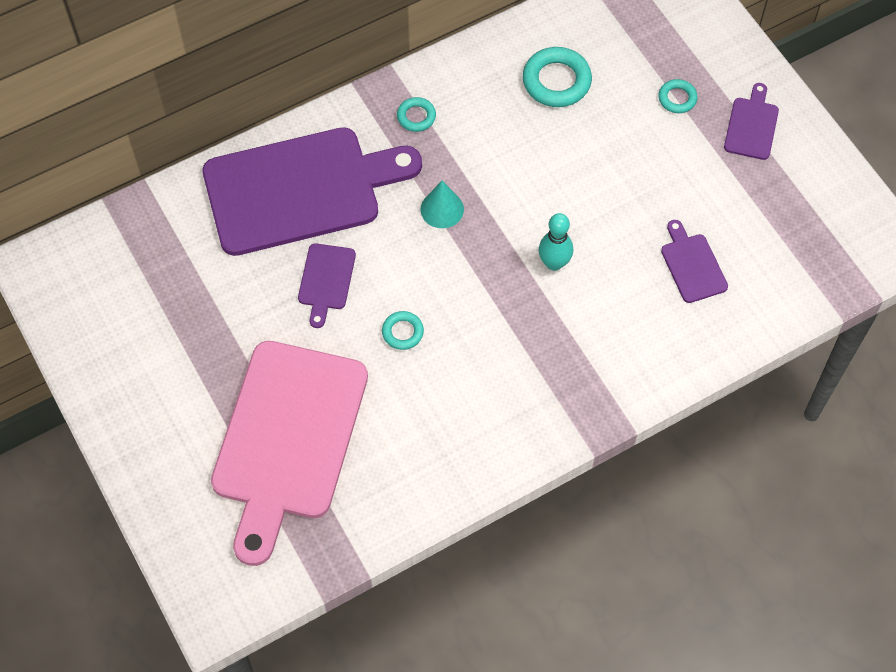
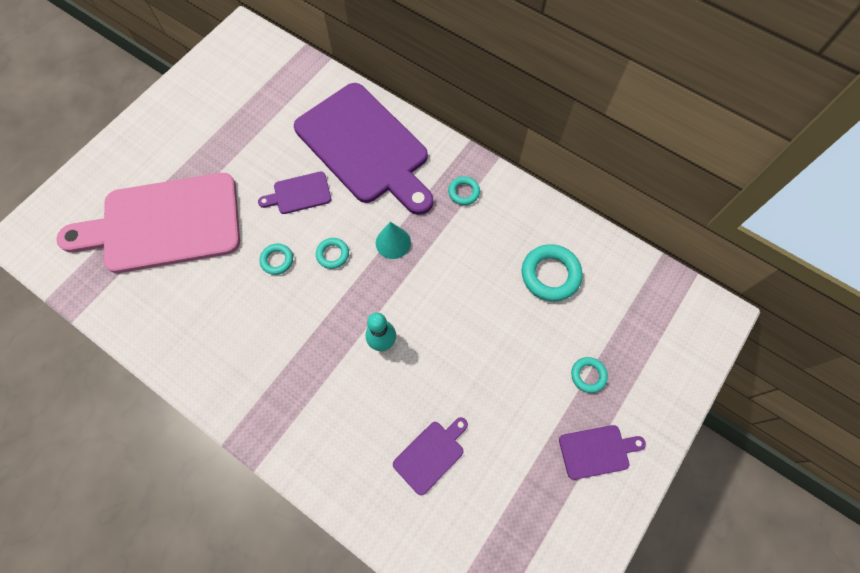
camera: 65 degrees right, 5 degrees up
none -> turquoise ring [316,238,349,269]

